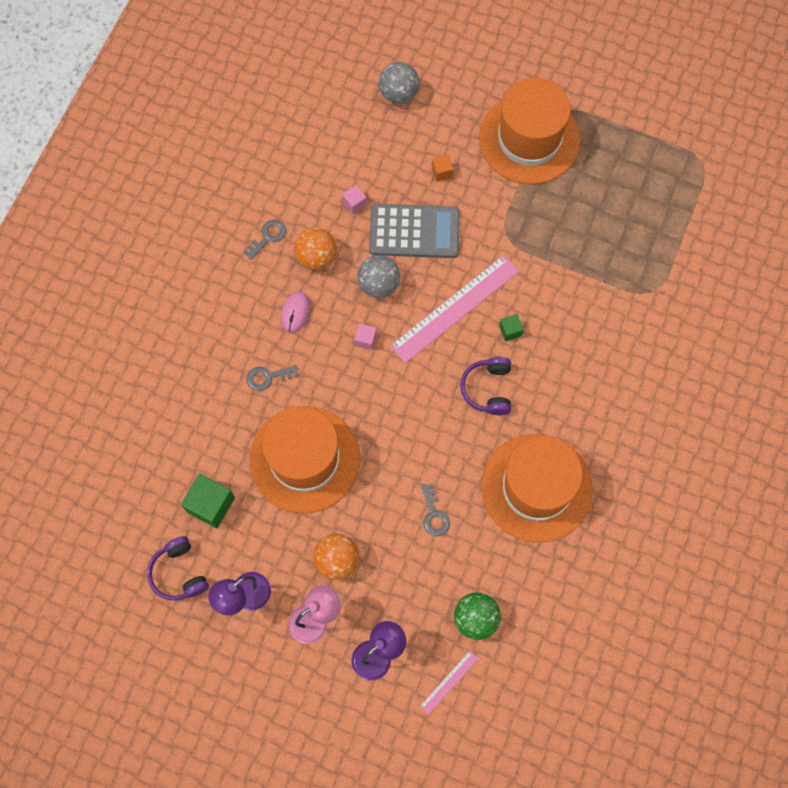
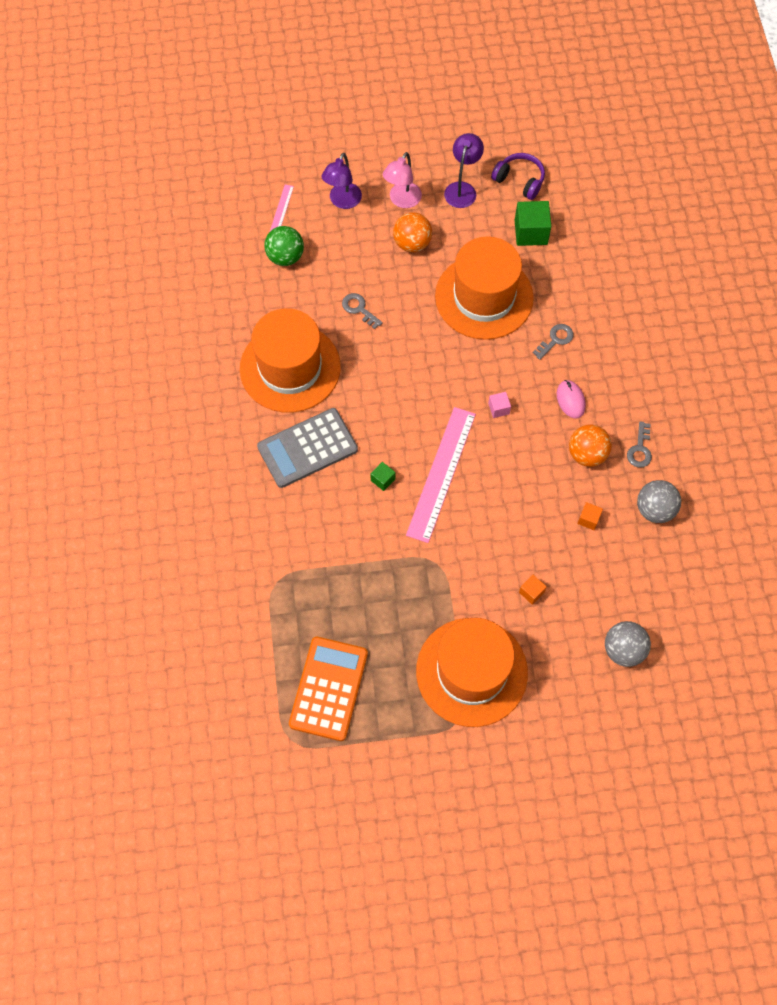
camera: 150 degrees right, 5 degrees down
pink cube [342,185,367,214] -> orange cube [577,502,603,530]
grey ball [357,255,400,298] -> grey ball moved to [637,480,681,523]
grey calculator [369,204,460,258] -> grey calculator moved to [257,408,358,488]
purple headphones [460,357,511,415] -> none
none -> orange calculator [289,637,368,741]

